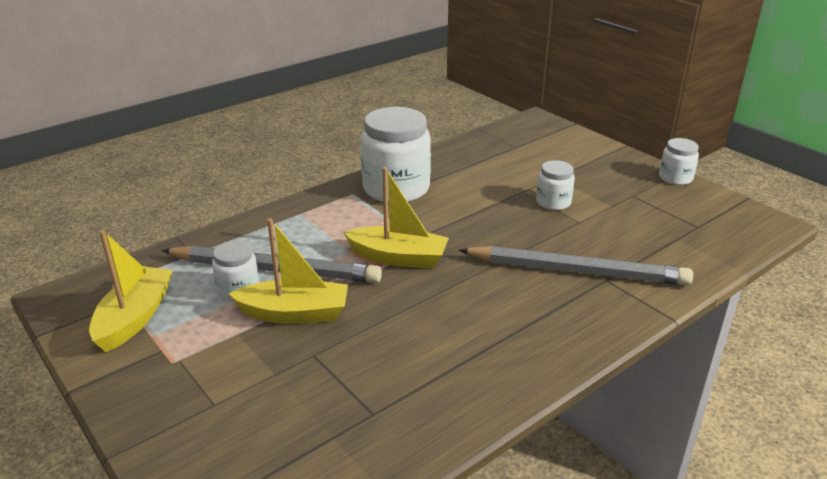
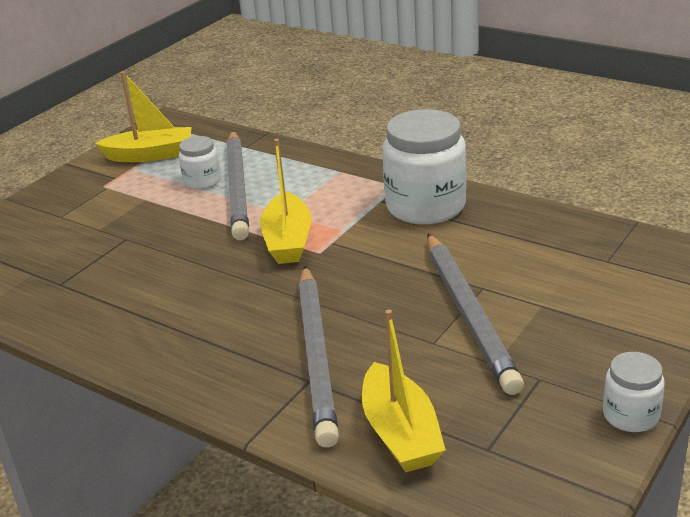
camera: 75 degrees right, 0 degrees up
yellow boat [229,218,348,324] -> yellow boat moved to [362,310,446,472]
white jar [536,160,575,210] -> grey pencil [427,234,524,395]

